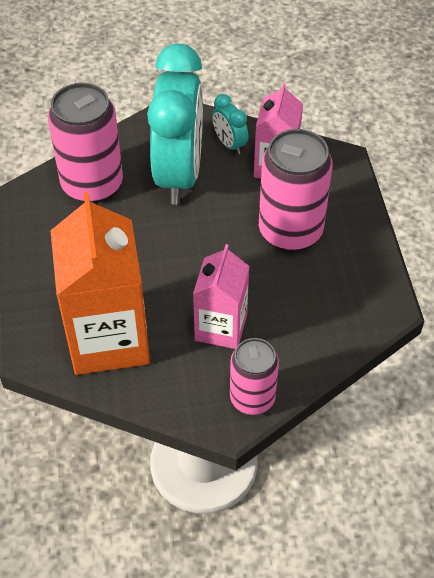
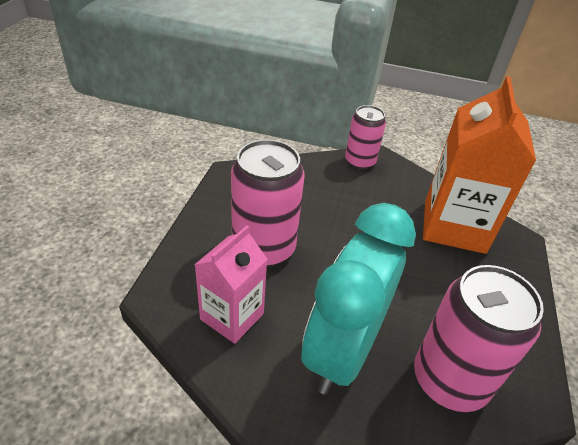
camera: 160 degrees left, 10 degrees down
pink carton [193,244,249,349] -> none
turquoise clock [212,94,248,155] -> none

